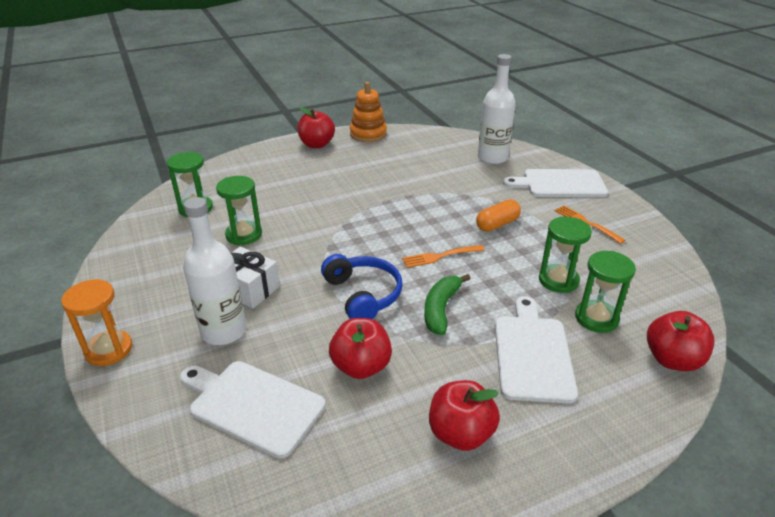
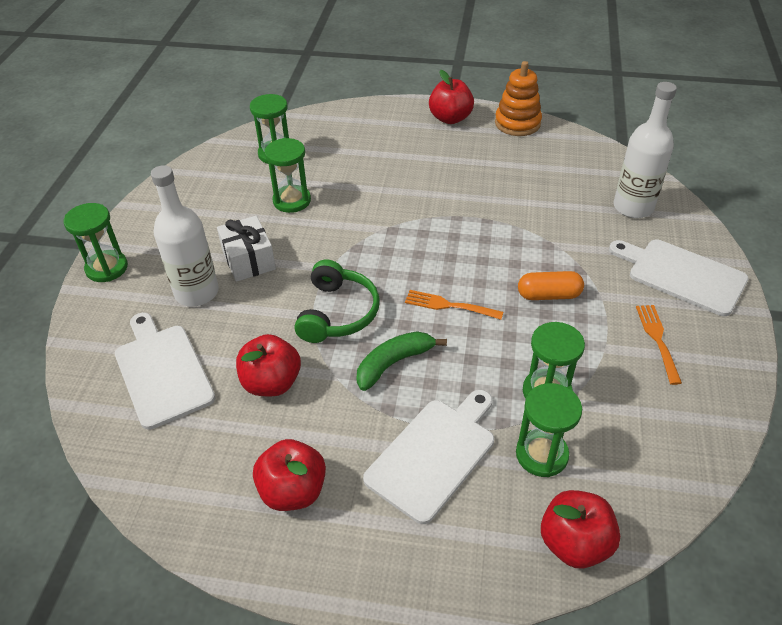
camera: 35 degrees right, 10 degrees up
orange hourglass [61,279,132,366] -> green hourglass [64,203,128,282]
blue headphones [321,254,403,319] -> green headphones [294,260,379,343]

